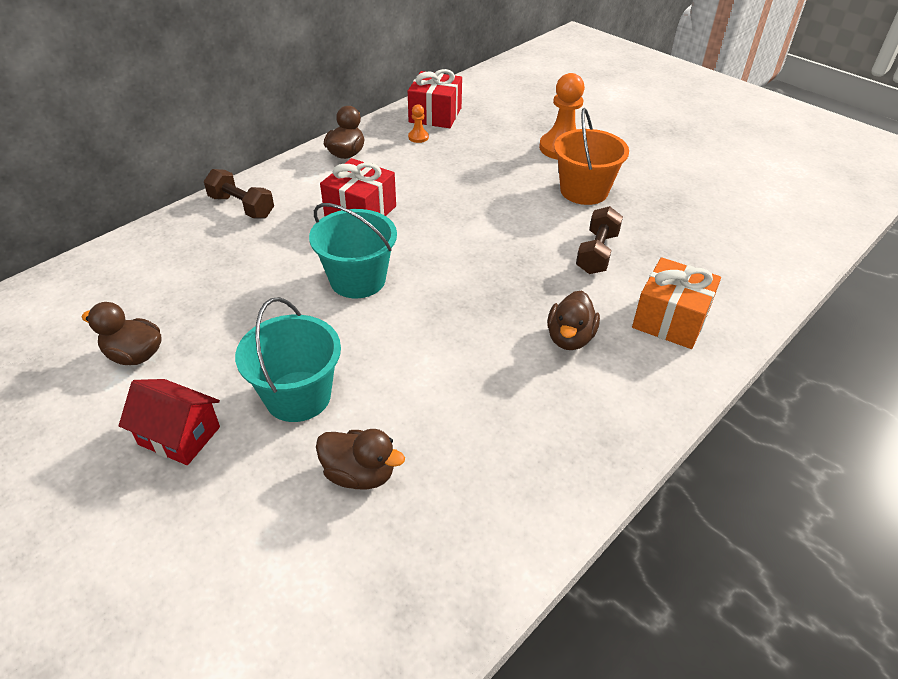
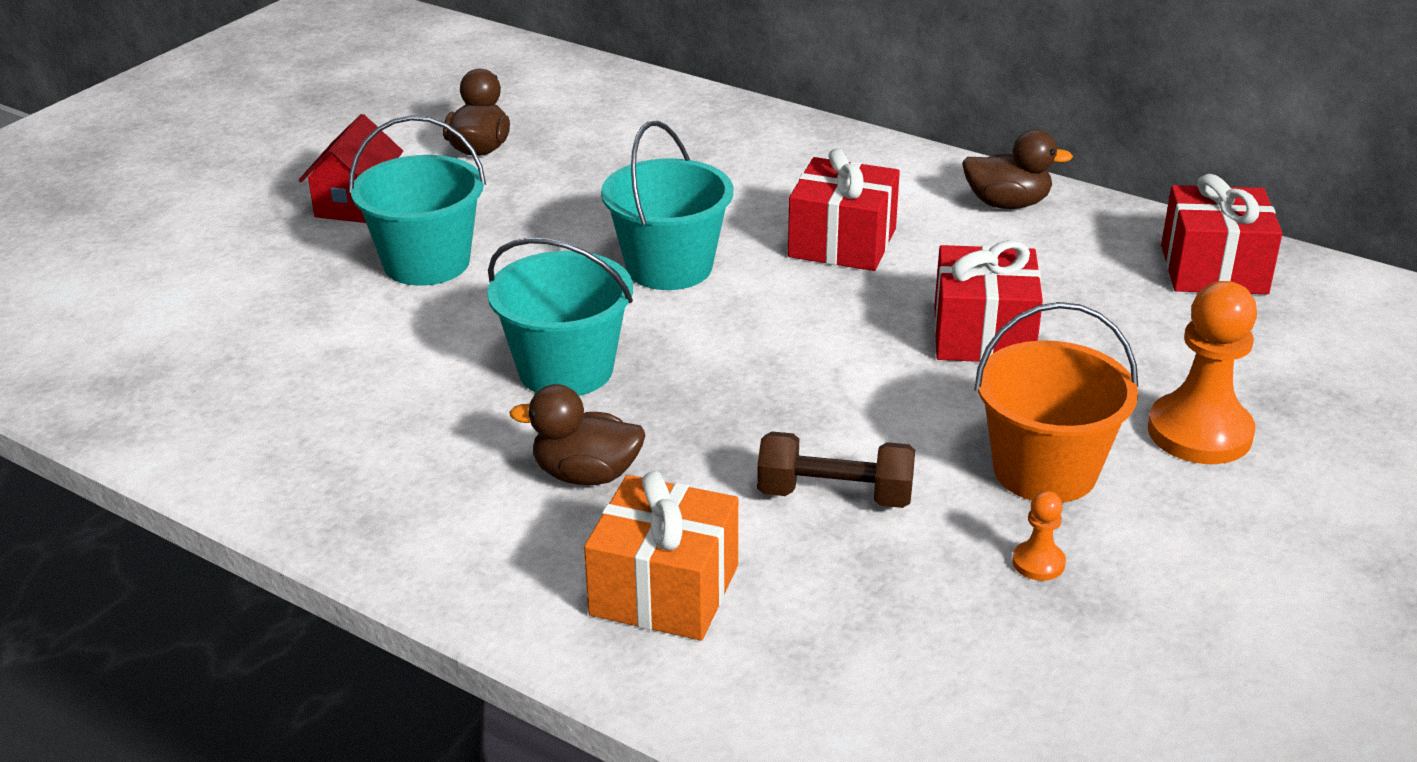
camera: 80 degrees right, 10 degrees down
brown dumbbell [204,169,274,218] -> none
brown duck [316,429,405,490] -> none
orange pawn [408,104,429,143] -> orange pawn moved to [1012,491,1066,581]
none -> turquoise bucket [487,238,633,396]
none -> red gift [934,240,1043,362]

